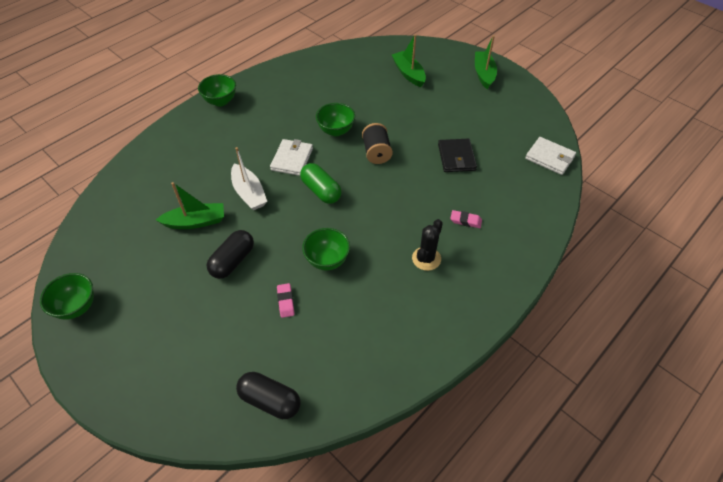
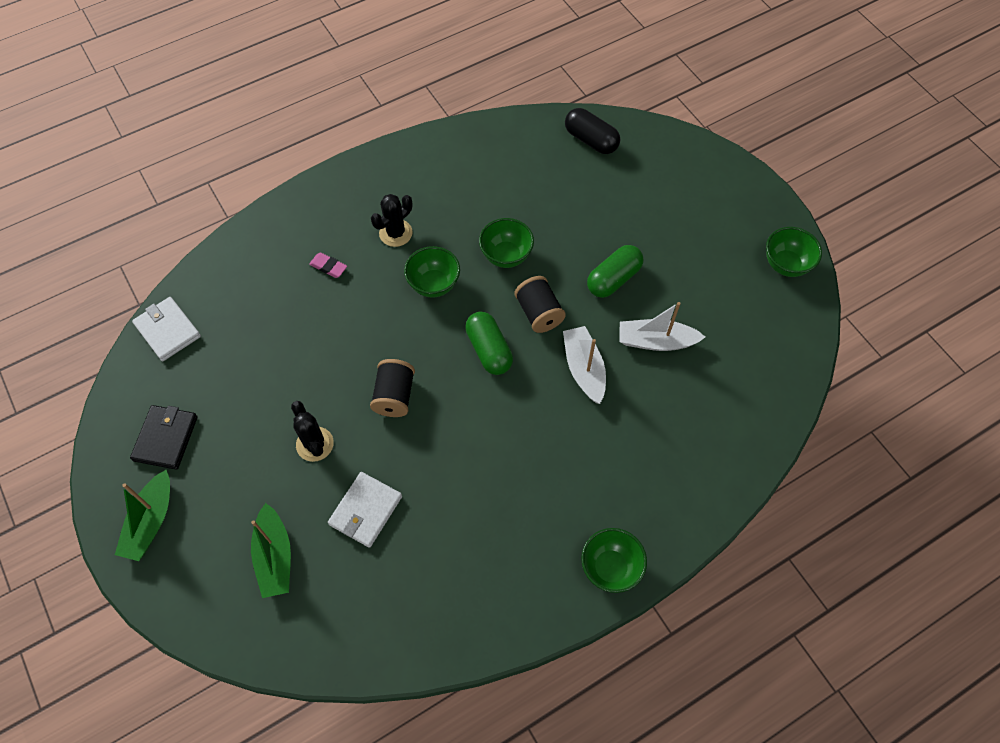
camera: 165 degrees left, 10 degrees up
green boat [156,182,224,229] -> white boat [619,302,705,351]
black capsule [207,230,254,279] -> green capsule [587,245,643,298]
white wallet [270,139,313,176] -> white wallet moved to [328,472,402,548]
pink eraser [277,283,295,318] -> none
green bowl [316,103,355,136] -> green bowl moved to [404,246,460,298]
black wallet [438,139,477,172] -> black wallet moved to [130,405,198,470]
none -> black cactus [291,401,334,462]
none -> black spool [514,276,566,333]

